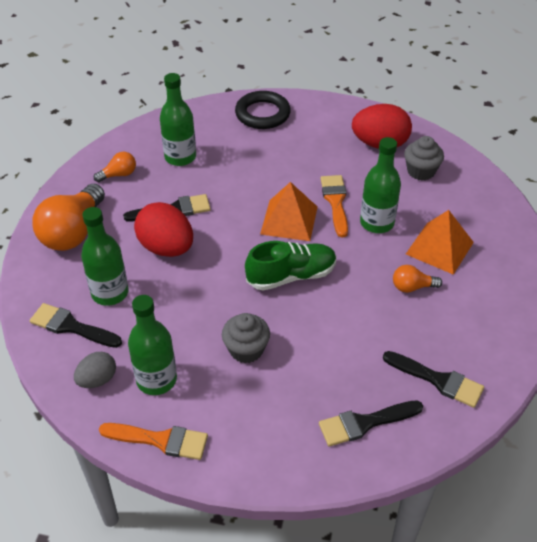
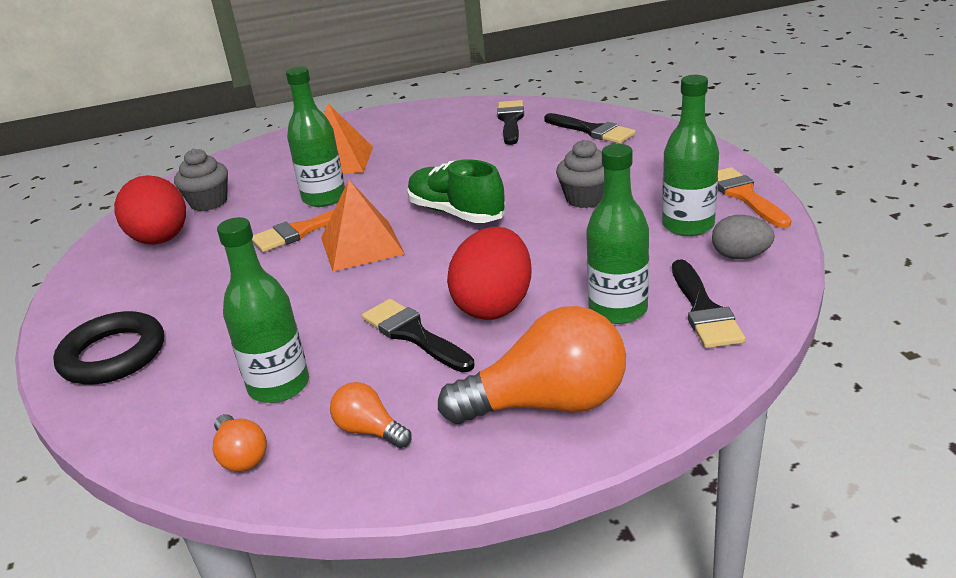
camera: 115 degrees left, 15 degrees down
orange light bulb [393,265,442,293] -> orange light bulb moved to [213,414,267,472]

